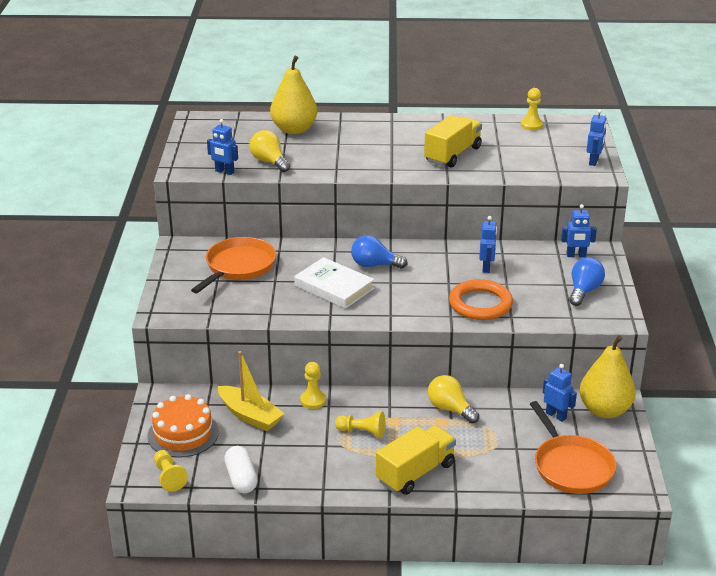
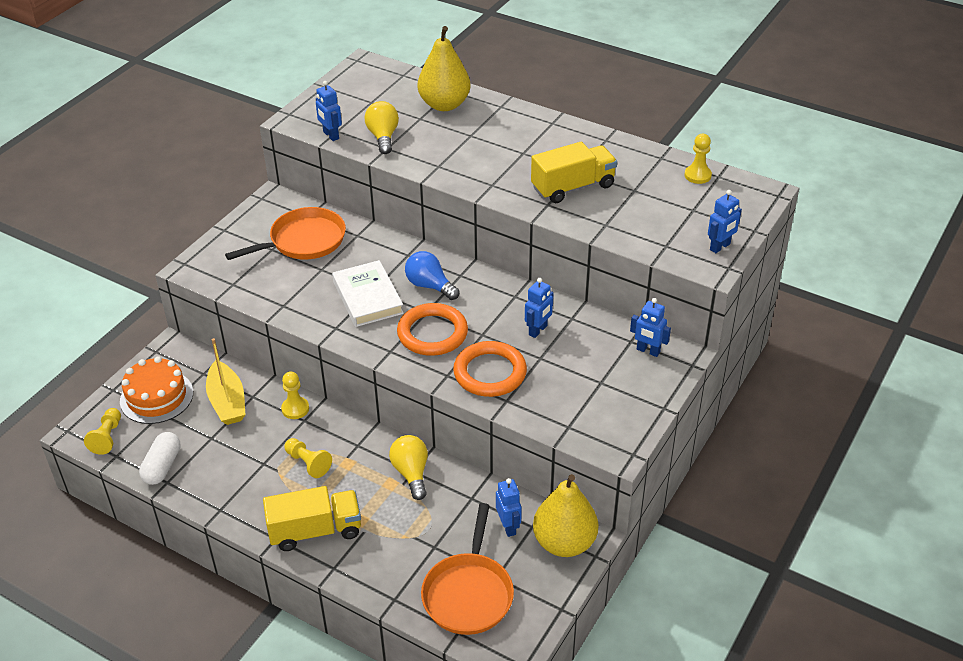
camera: 30 degrees right, 10 degrees up
blue light bulb [569,257,605,306] -> none
none -> orange ring [397,303,468,356]

